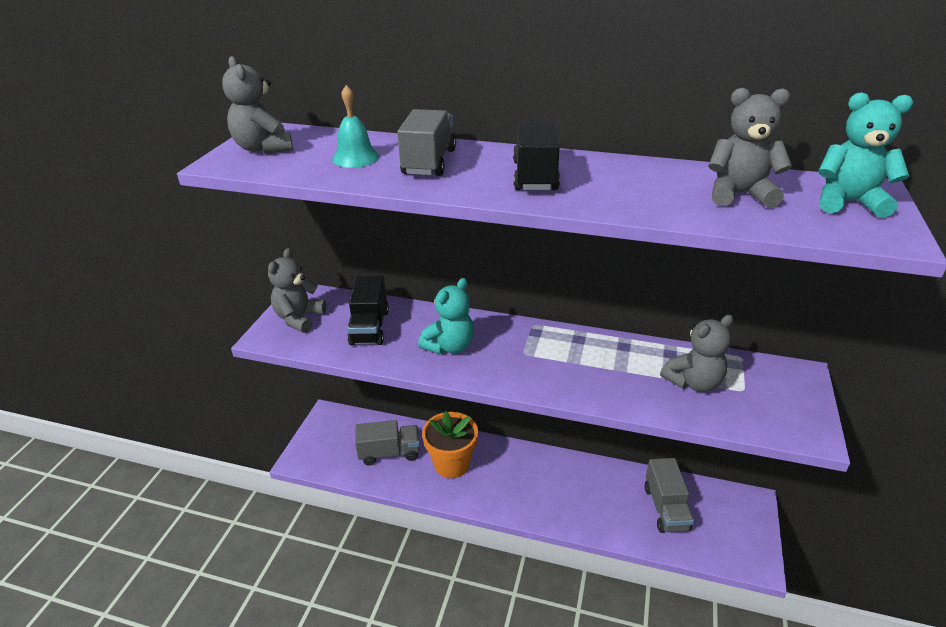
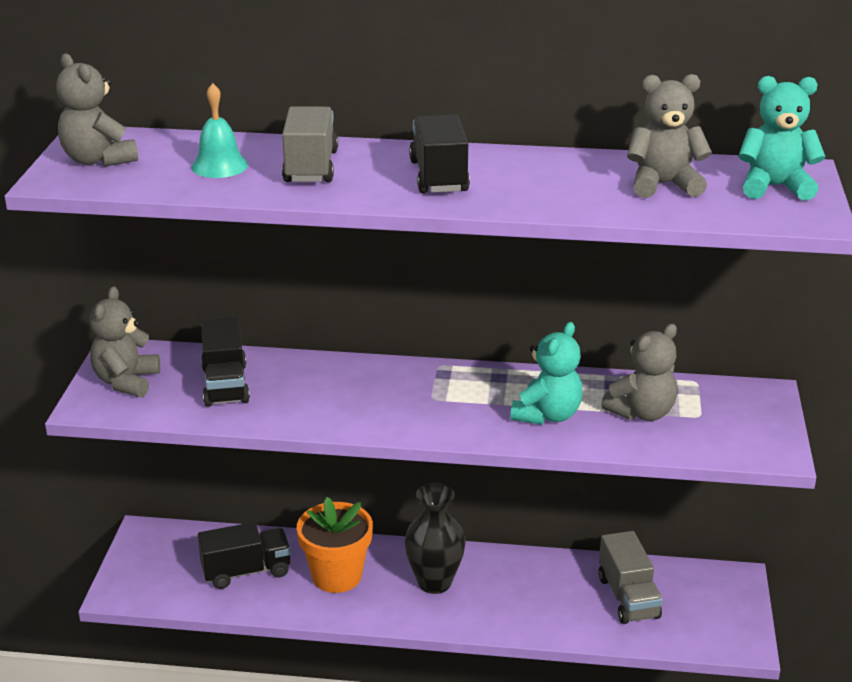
camera: 10 degrees left, 5 degrees down
grey truck [355,420,420,466] -> black truck [198,522,291,589]
turquoise teddy bear [418,278,474,354] -> turquoise teddy bear moved to [510,322,583,425]
none -> black vase [404,483,466,594]

